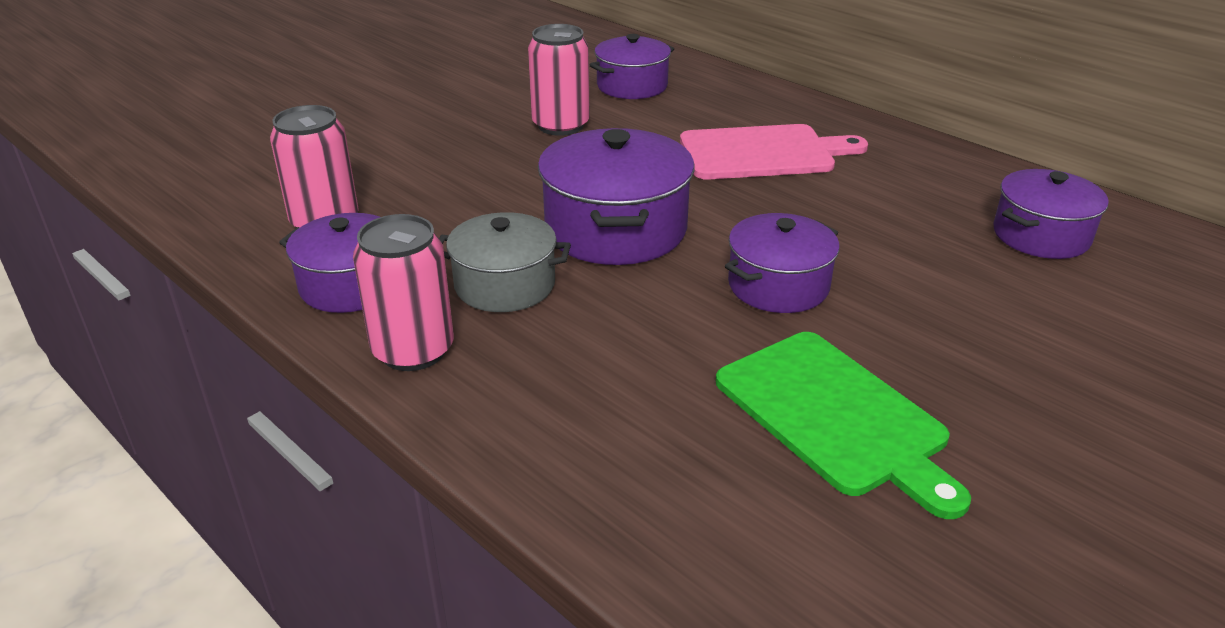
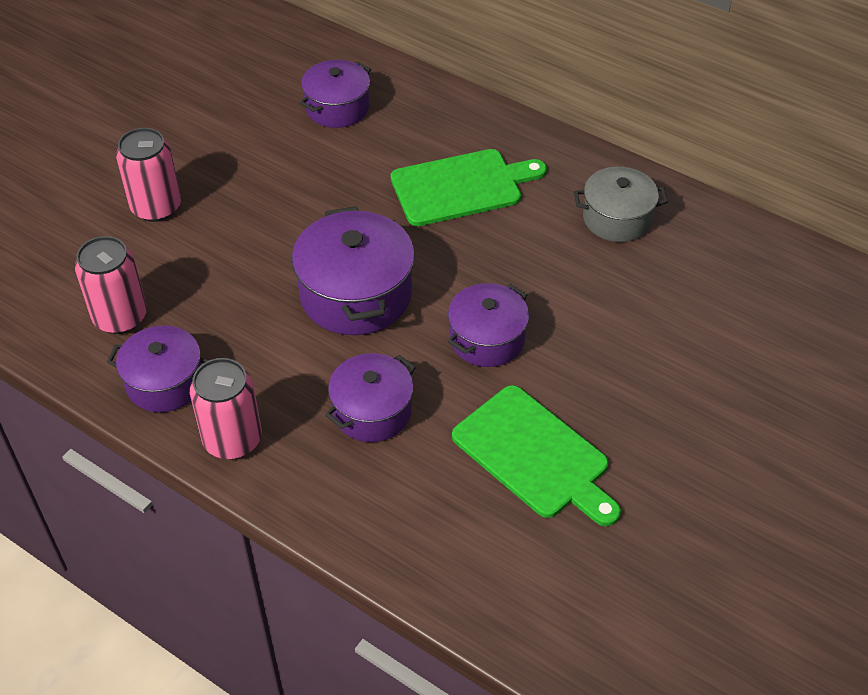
camera: 10 degrees left, 15 degrees up
grey pot [439,212,571,312] -> grey pot moved to [574,167,668,242]
pink can [528,24,590,136] -> pink can moved to [116,128,181,222]
pink cutting board [680,124,868,180] -> green cutting board [391,149,547,226]
purple pot [993,169,1109,259] -> purple pot moved to [325,353,416,442]

